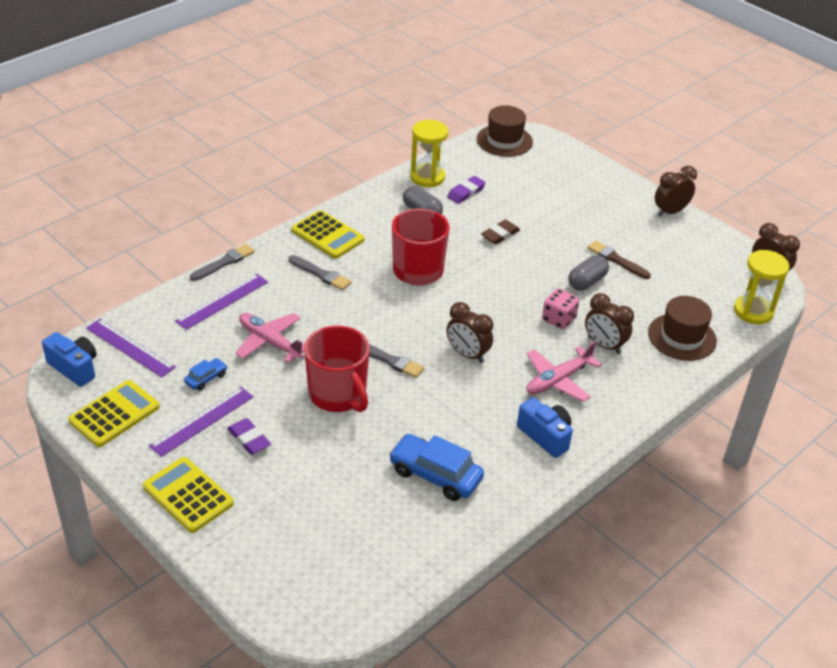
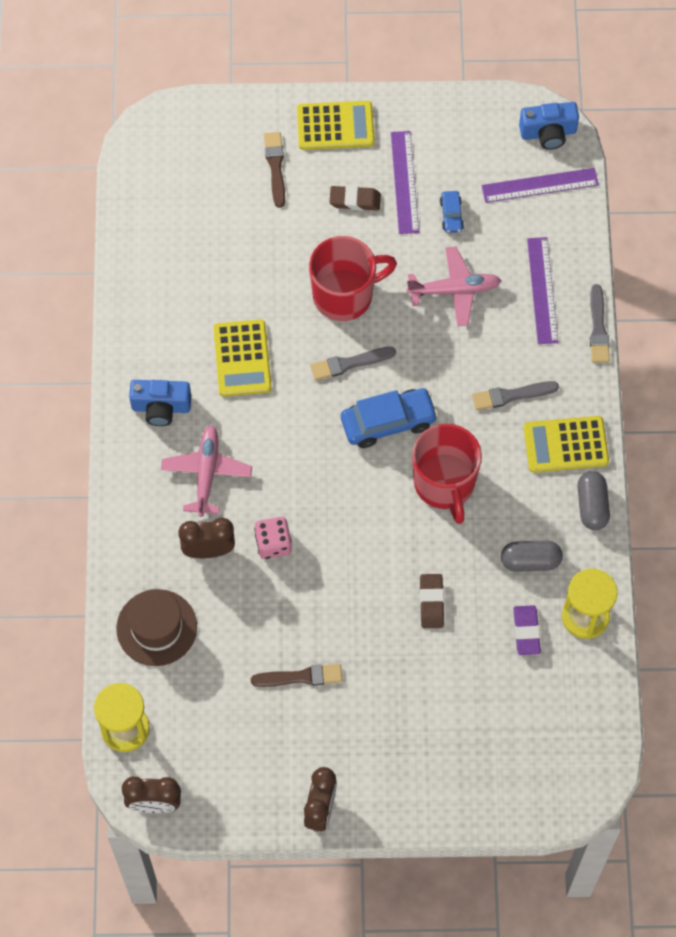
camera: 135 degrees right, 25 degrees up
yellow calculator [68,380,160,447] -> yellow calculator moved to [213,319,272,397]
purple eraser [227,418,271,455] -> brown eraser [330,186,381,211]
red mug [304,326,370,412] -> red mug turned 150 degrees clockwise [309,236,397,321]
blue car [389,434,484,501] -> blue car moved to [341,388,438,448]
brown clock [447,302,493,363] -> none
brown hat [477,106,533,157] -> none
grey capsule [568,255,609,291] -> grey capsule moved to [577,471,610,530]
none -> brown brush [264,132,285,208]

